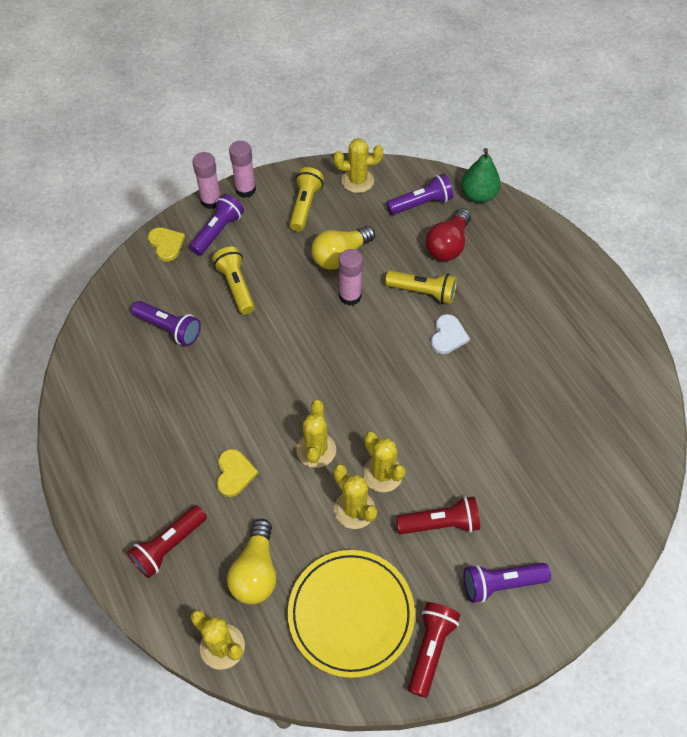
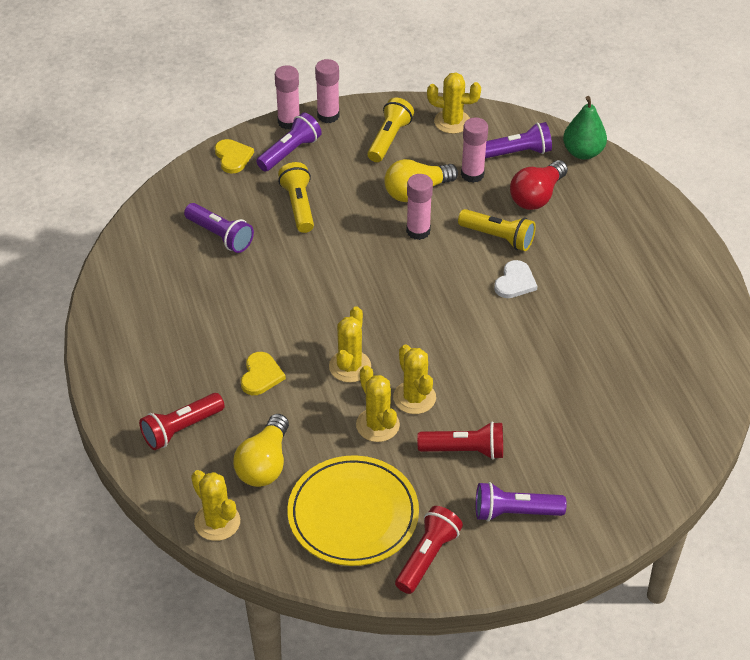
camera: 10 degrees right, 10 degrees down
none -> pink glue stick [461,118,488,183]

